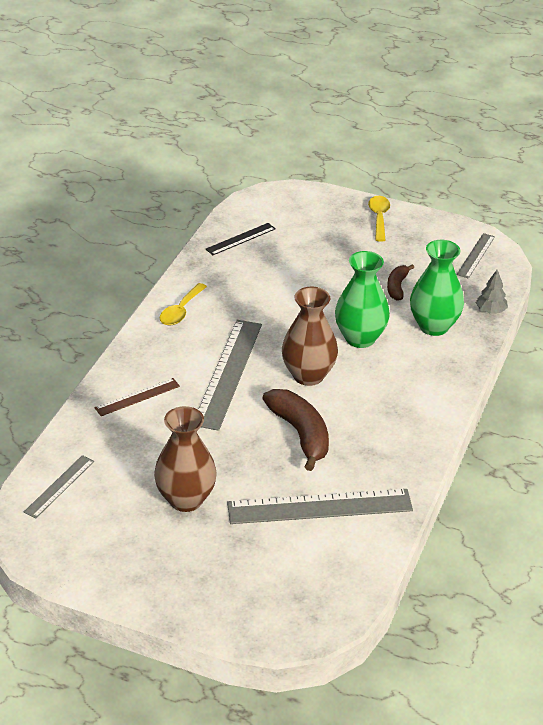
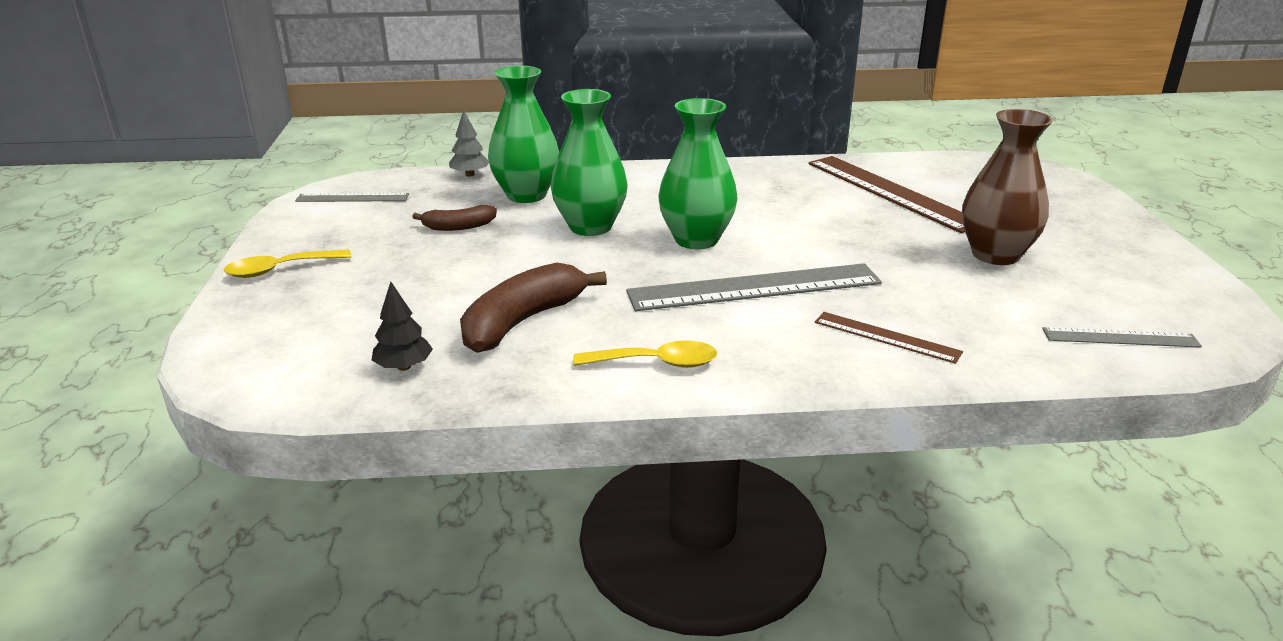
camera: 115 degrees left, 10 degrees down
black ruler [206,223,276,255] -> black tree [372,281,433,371]
grey ruler [227,489,413,524] -> brown ruler [809,156,965,233]
brown banana [262,389,329,471] -> brown banana moved to [460,263,607,353]
brown vase [282,287,338,386] -> green vase [658,98,738,249]

